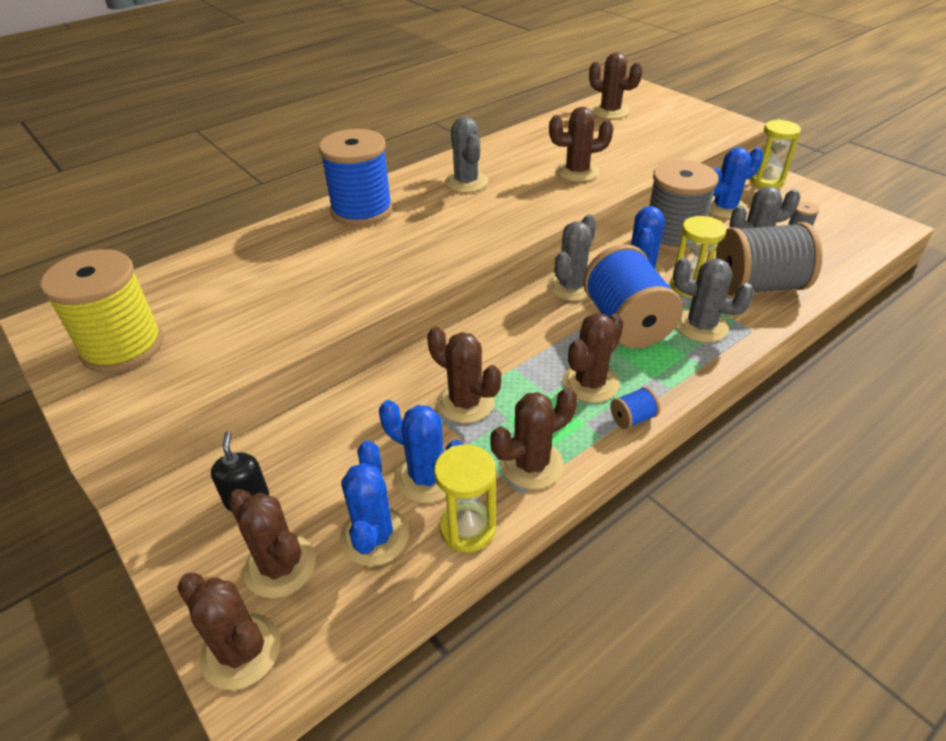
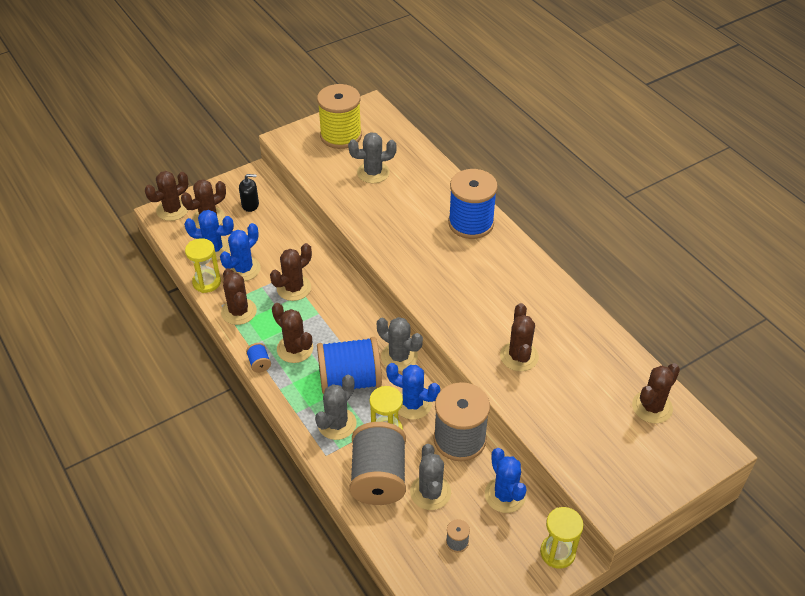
camera: 95 degrees right, 5 degrees up
grey cactus [445,117,488,193] -> grey cactus moved to [348,132,397,183]

